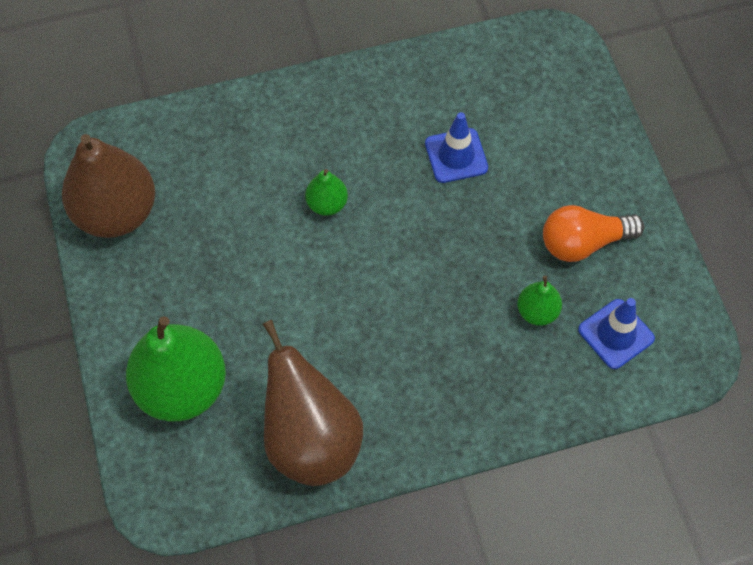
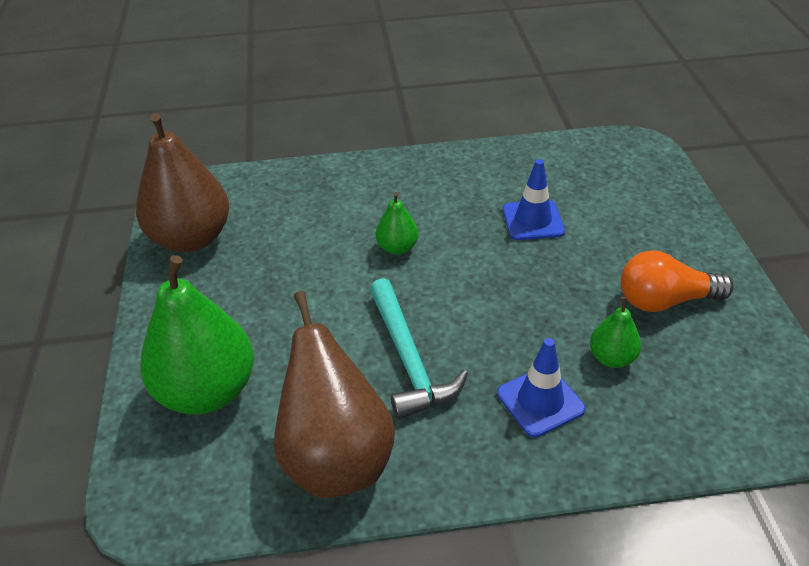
camera: 10 degrees right, 20 degrees down
blue traffic cone [578,298,655,369] -> blue traffic cone moved to [497,338,585,437]
none -> turquoise hammer [369,278,468,419]

